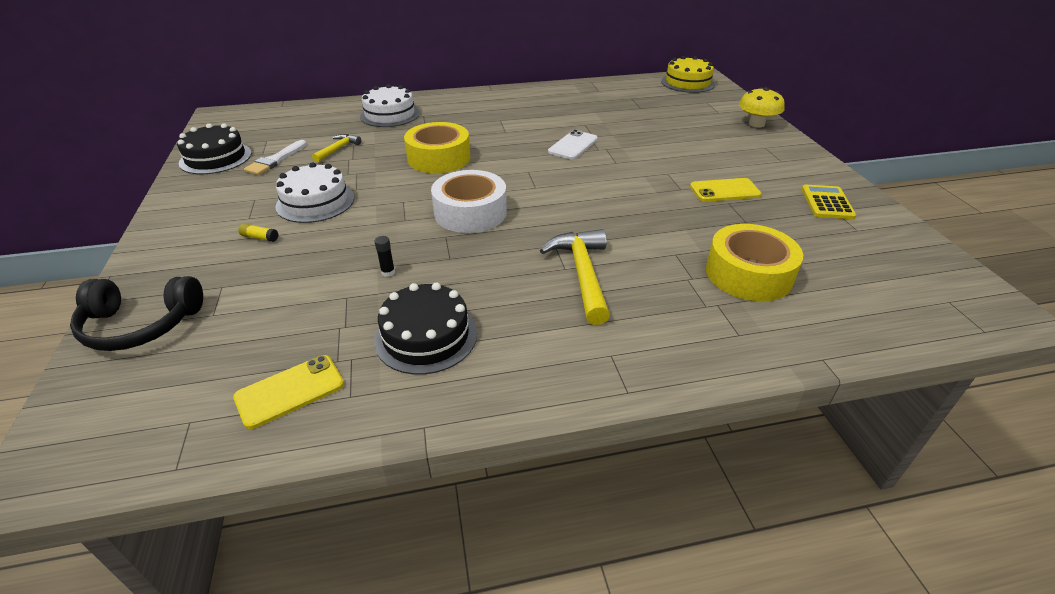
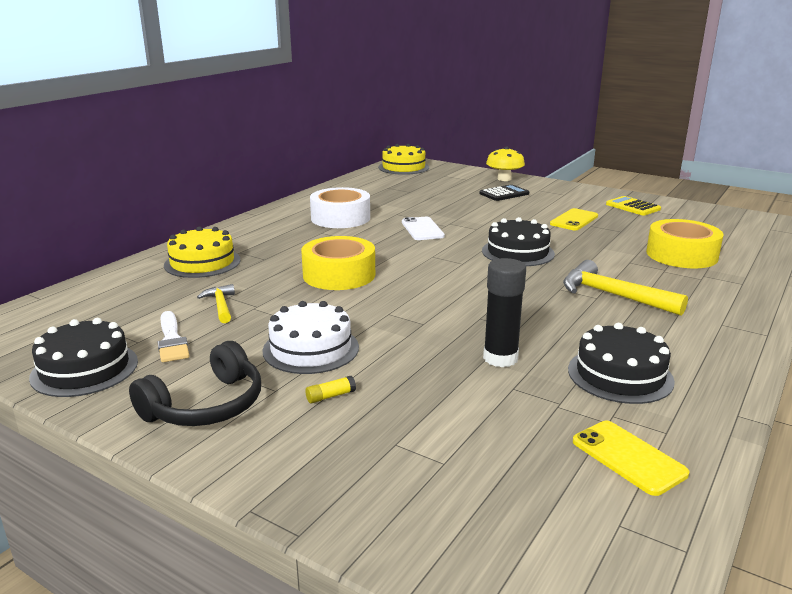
camera: 45 degrees left, 15 degrees down
black headphones [70,276,203,351] -> black headphones moved to [129,341,261,426]
yellow phone [233,355,344,429] -> yellow phone turned 45 degrees counterclockwise [573,421,689,496]
white cake [360,84,420,127] -> yellow cake [164,226,240,278]
black glue stick [374,236,395,277] -> black glue stick [483,258,526,367], size x2.32
white tape [431,170,507,233] -> white tape moved to [310,187,370,228]
none -> black calculator [479,184,529,201]
none -> black cake [482,217,555,266]

